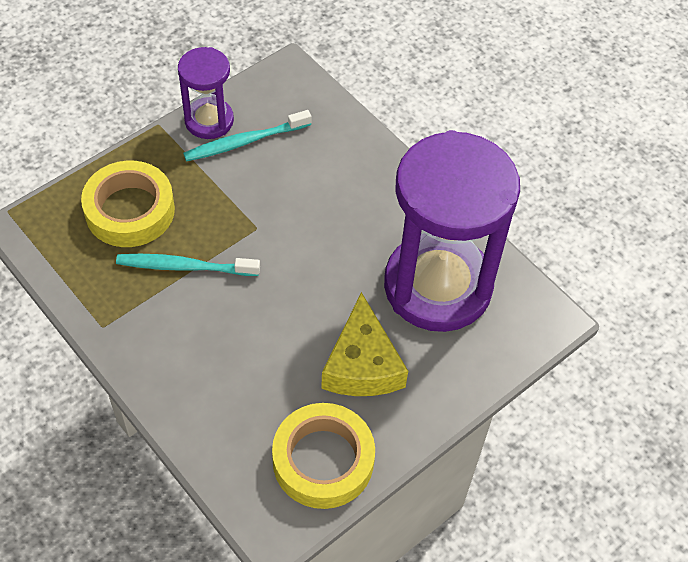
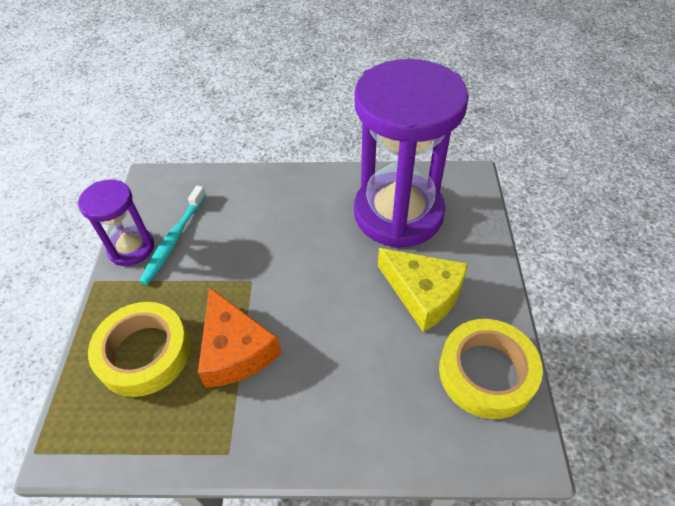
camera: 45 degrees left, 5 degrees down
turquoise toothbrush [116,254,260,276] -> orange cheese [198,287,281,388]

